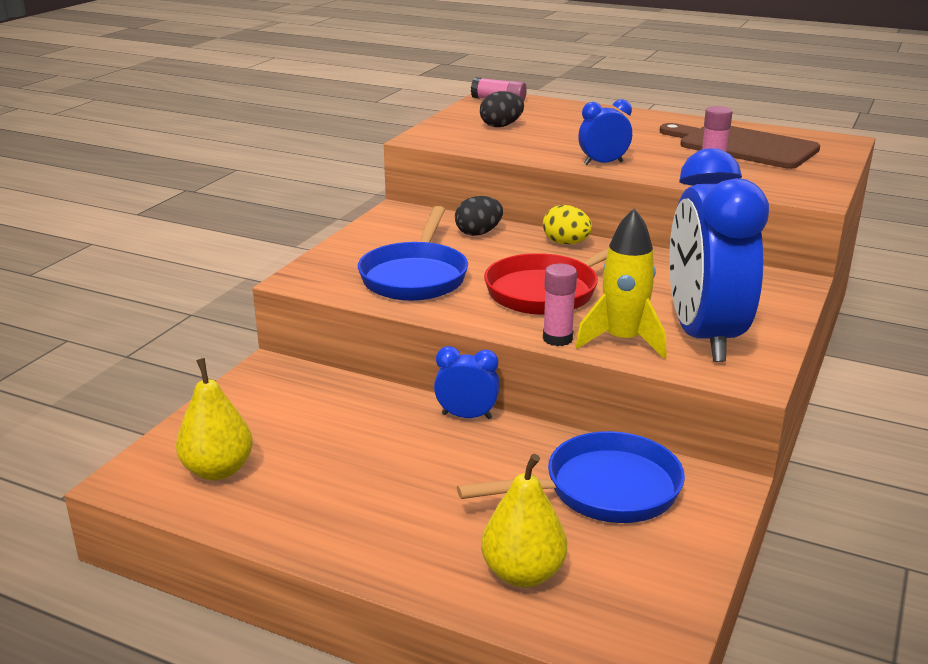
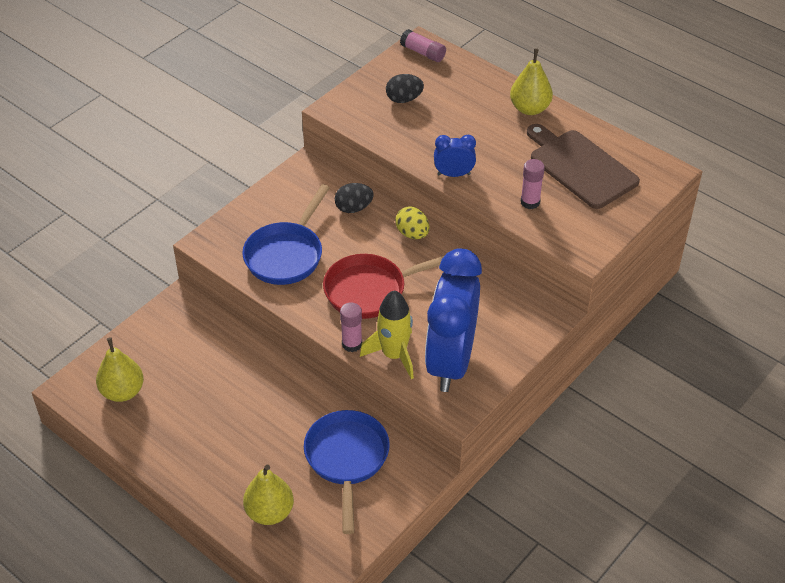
camera: 15 degrees right, 20 degrees up
blue clock [434,346,500,420] -> none
blue pan [457,431,685,523] -> blue pan turned 90 degrees counterclockwise [304,410,390,534]
none -> yellow pear [510,48,553,115]

